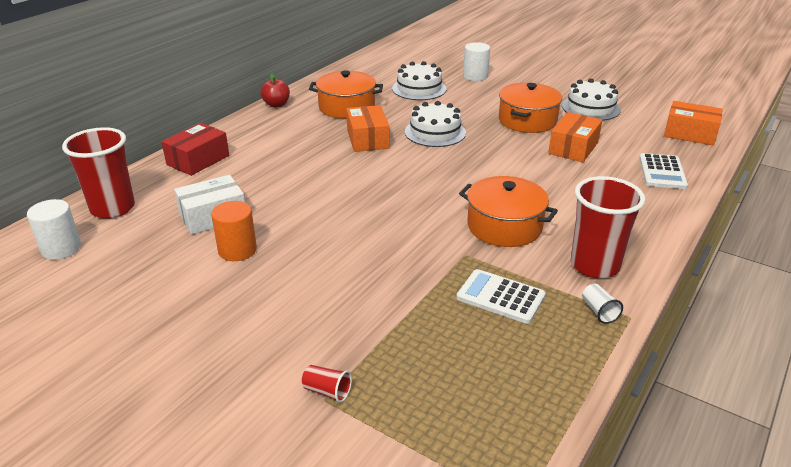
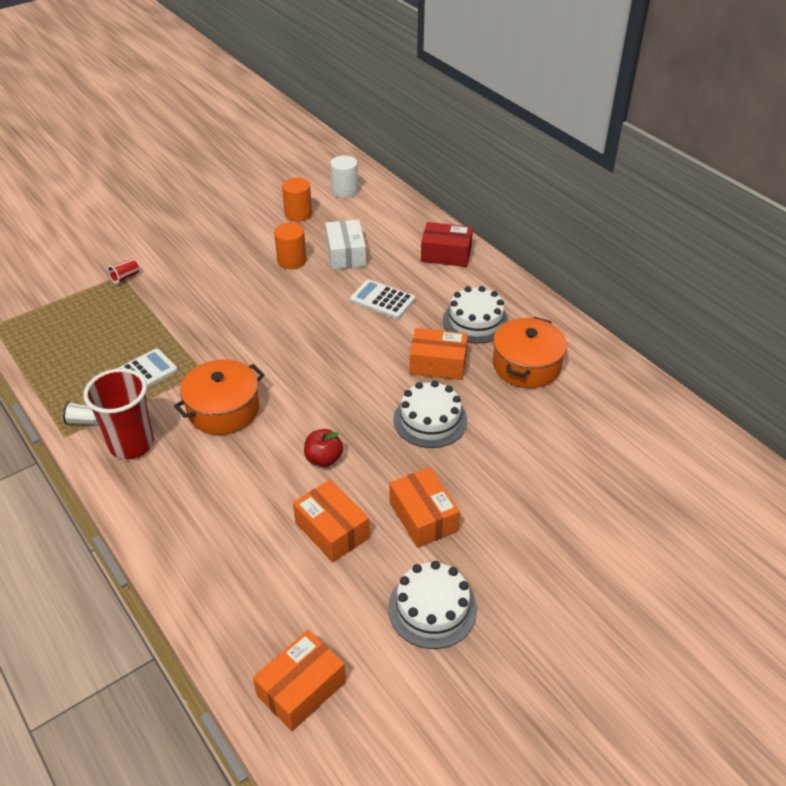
camera: 110 degrees right, 10 degrees up
red cup [62,127,135,219] -> none
red box [161,123,229,176] -> red box turned 45 degrees counterclockwise [421,222,473,267]
red apple [261,74,290,108] -> red apple moved to [304,429,343,467]
white cake [392,61,447,100] -> white cake moved to [443,286,509,344]
white cylinder [463,42,490,81] -> none
orange pot [499,83,562,133] -> orange box [390,467,460,548]
white calculator [639,153,688,189] -> white calculator moved to [350,279,415,319]
none -> orange cylinder [282,178,312,222]

